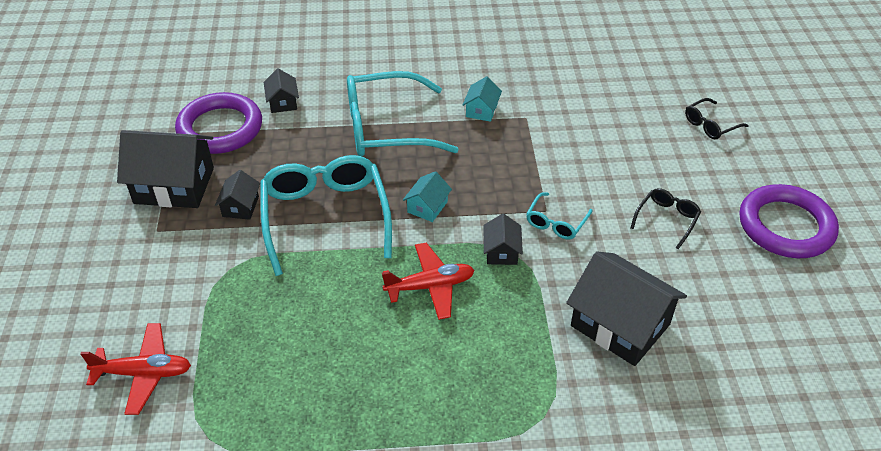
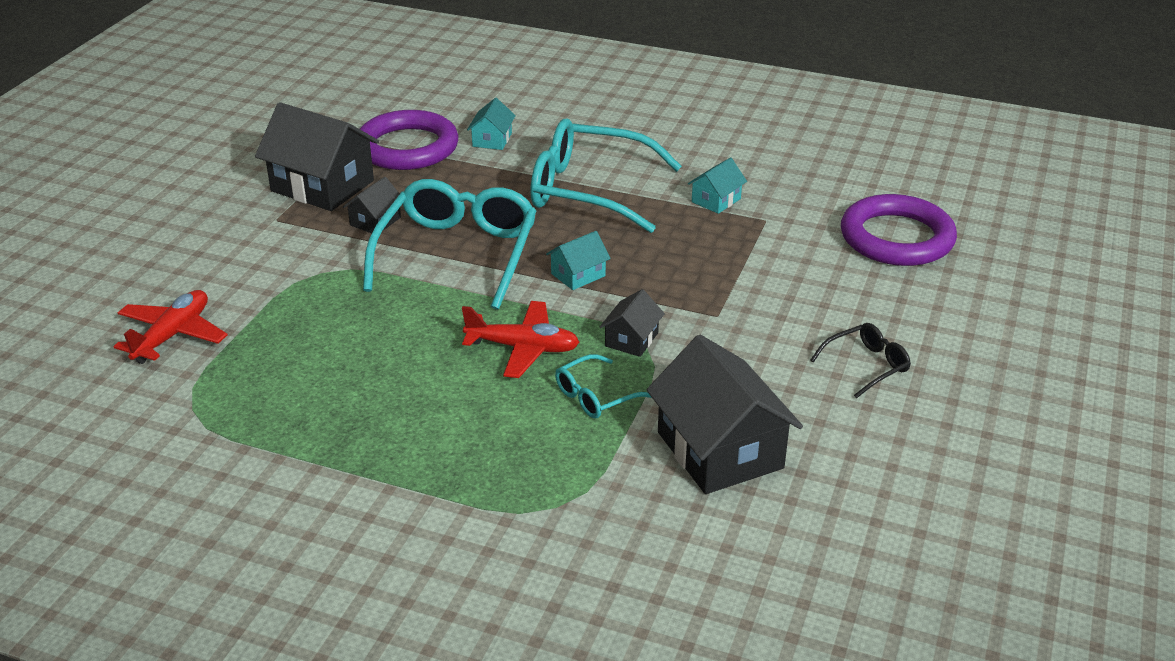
camera: 25 degrees right, 10 degrees down
red plane [80,323,191,415] -> red plane turned 90 degrees counterclockwise [114,290,228,364]
black house [264,69,299,113] -> turquoise house [467,98,516,150]
turquoise glasses [526,192,592,240] -> turquoise glasses moved to [555,354,652,419]
black glasses [685,98,748,140] -> none
purple ring [739,184,839,258] -> purple ring moved to [841,194,957,266]

